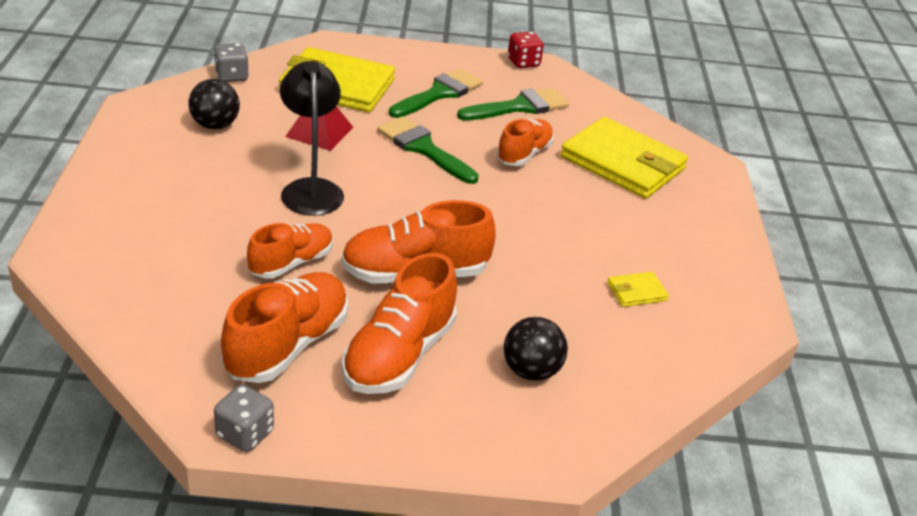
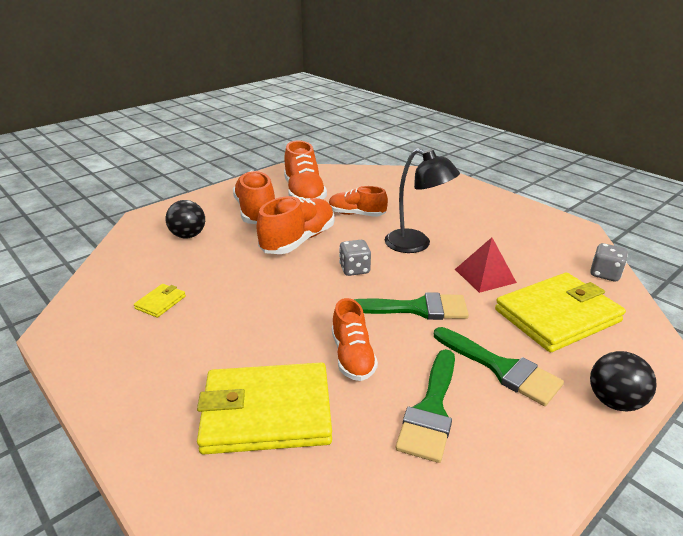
camera: 140 degrees right, 5 degrees down
black ball [188,79,240,129] -> black ball moved to [590,351,657,412]
grey dice [214,385,274,452] -> grey dice moved to [339,240,371,276]
orange shoe [247,223,333,279] -> orange shoe turned 105 degrees clockwise [329,186,388,217]
green brush [389,68,483,118] -> green brush turned 45 degrees counterclockwise [434,327,564,406]
red dice [508,32,544,68] -> none

